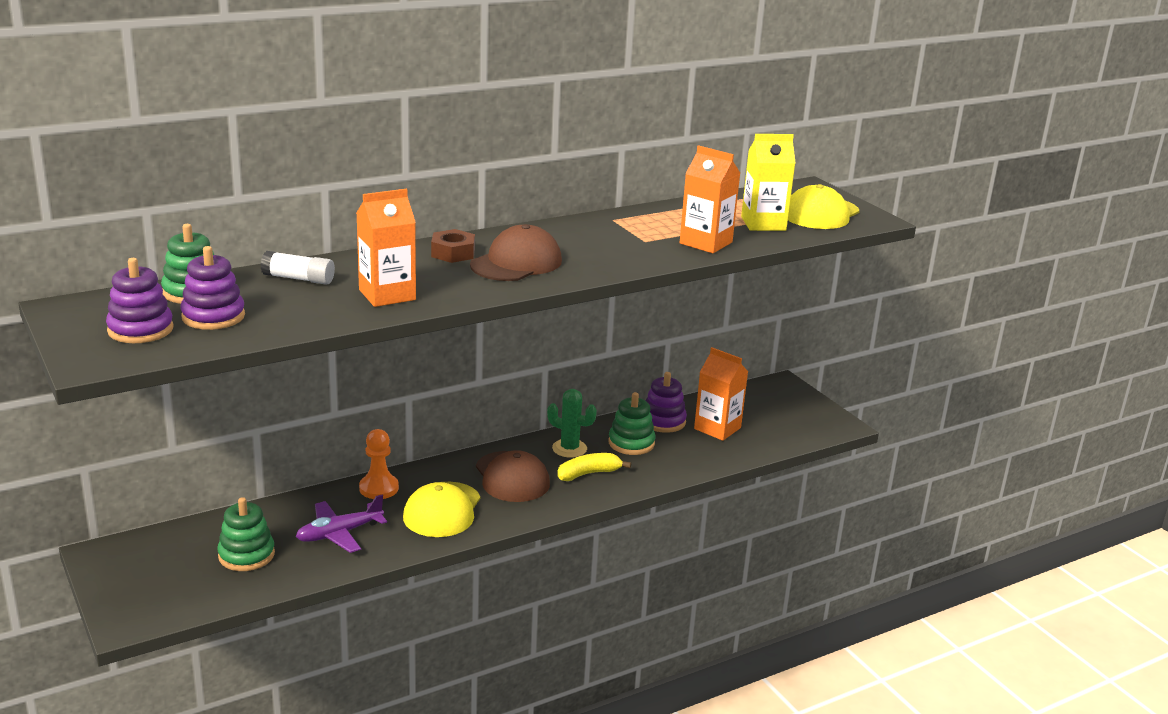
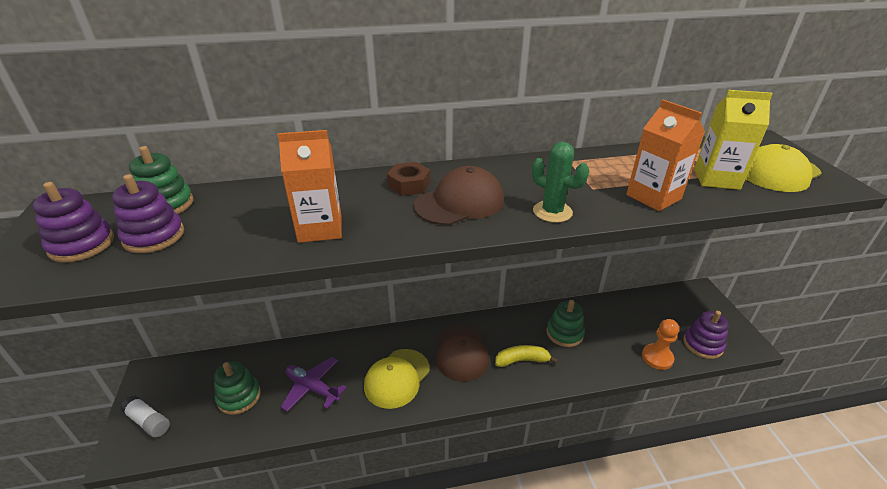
camera: 20 degrees right, 10 degrees up
white glue stick [261,251,335,285] -> white glue stick moved to [120,395,170,437]
purple plane [296,495,387,553] -> purple plane turned 45 degrees clockwise [281,357,347,412]
orange pawn [359,429,399,499] -> orange pawn moved to [642,319,679,370]
green cactus [547,389,597,458] -> green cactus moved to [532,142,589,223]
purple stacking toy [645,372,687,433] -> purple stacking toy moved to [683,311,729,359]
orange carton [694,347,748,441] -> none

